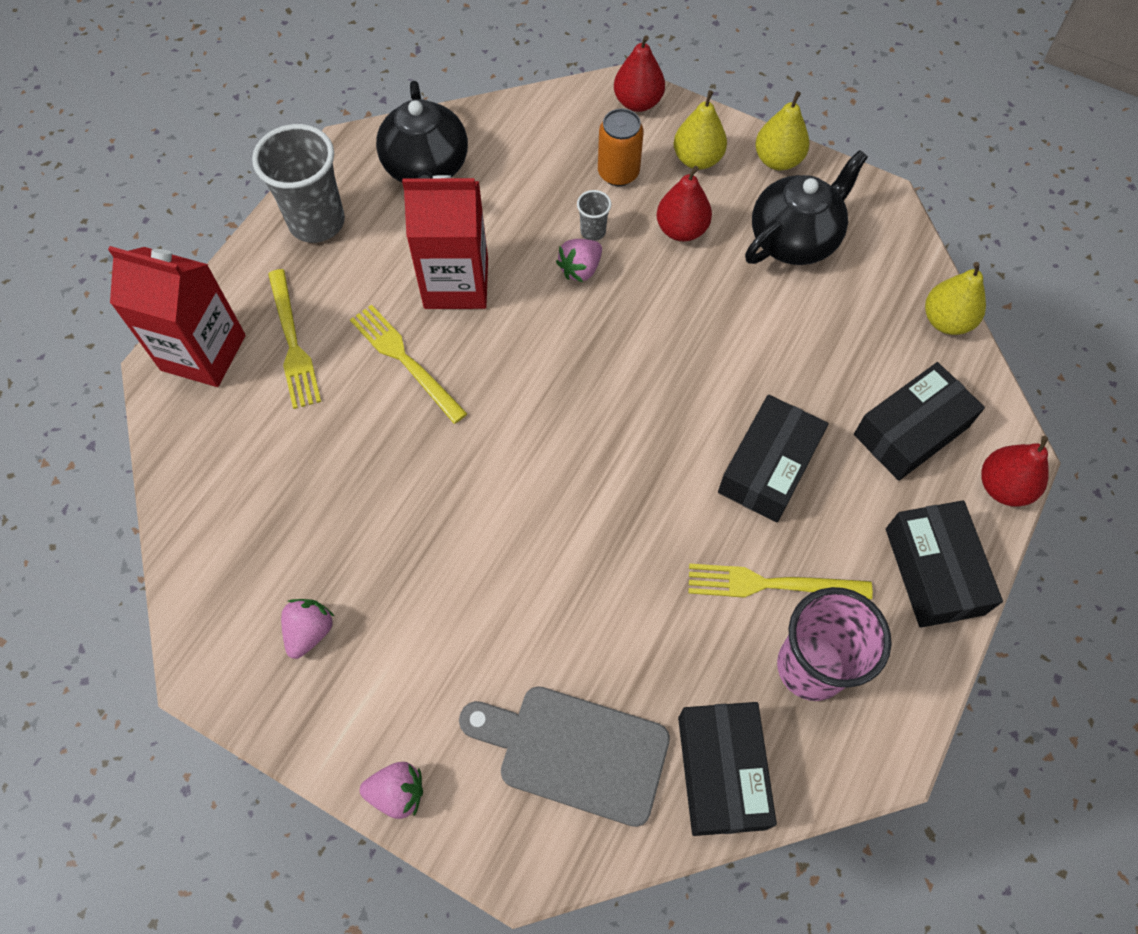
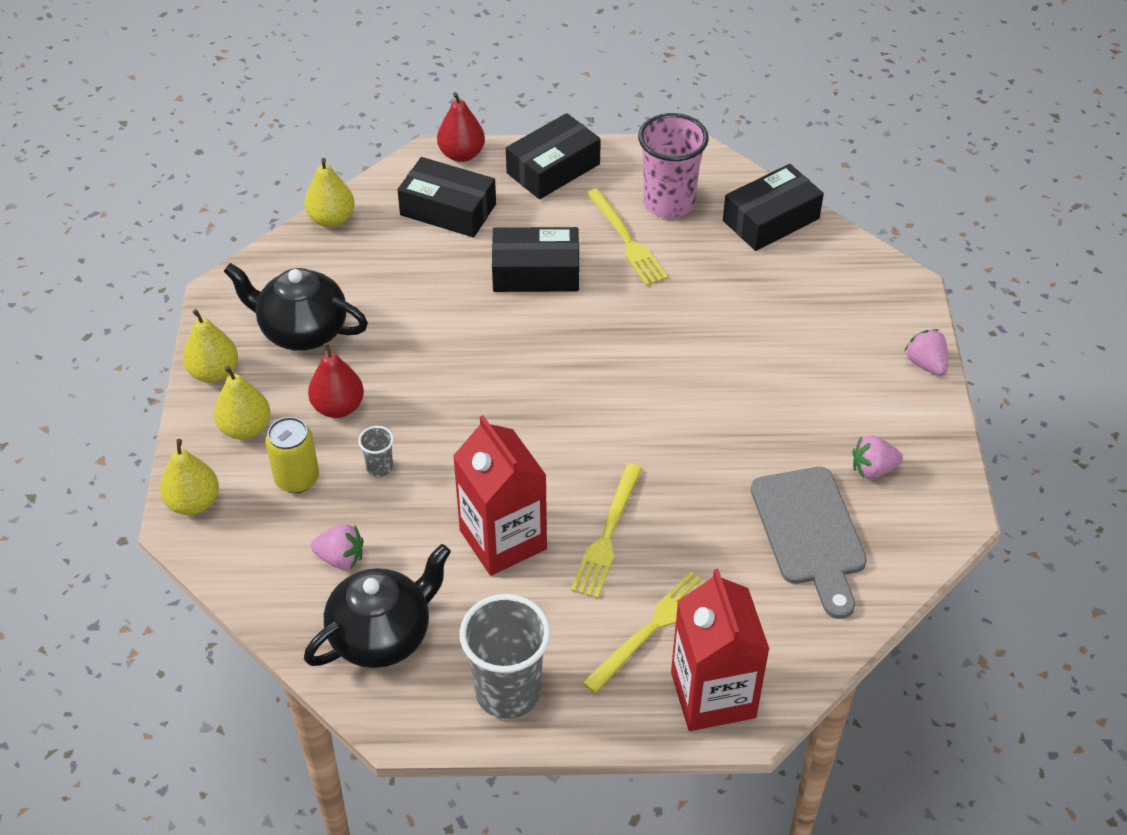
camera: 120 degrees left, 15 degrees down
grey cutting board [459,686,670,827] -> grey cutting board moved to [751,467,867,619]
pink strawberry [556,239,602,282] -> pink strawberry moved to [311,524,363,570]
orange can [598,109,644,186] -> yellow can [265,417,319,493]
red pear [614,35,665,112] -> yellow pear [160,439,219,515]

